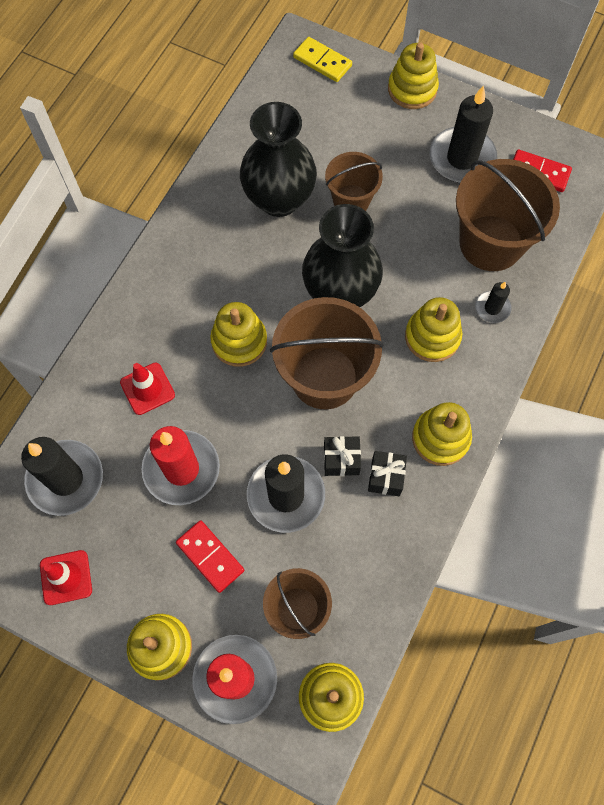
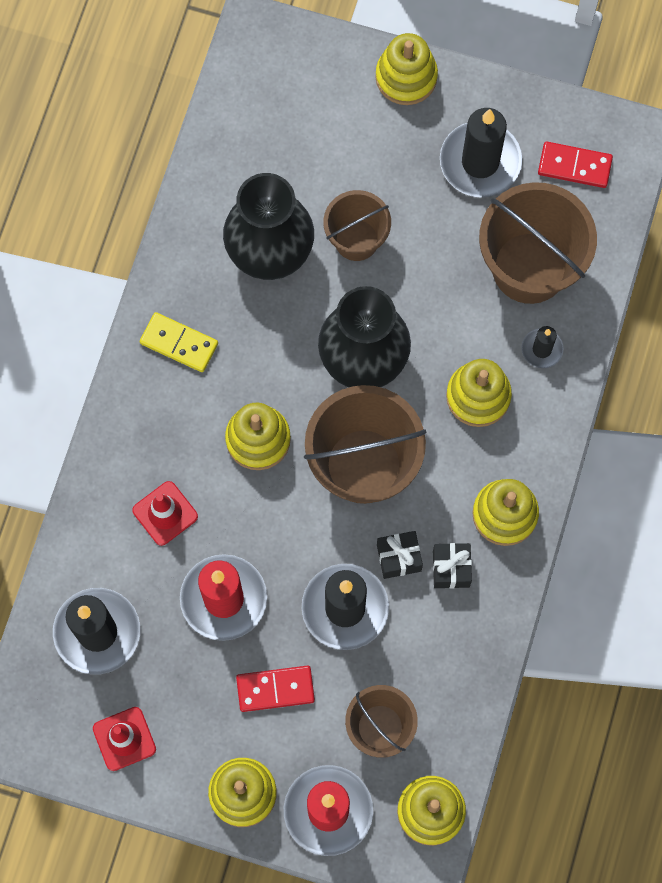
camera: 10 degrees left, 5 degrees up
red domino [176,520,244,593] -> red domino turned 45 degrees counterclockwise [236,665,315,712]
yellow domino [293,37,352,82] -> yellow domino moved to [140,312,218,372]

